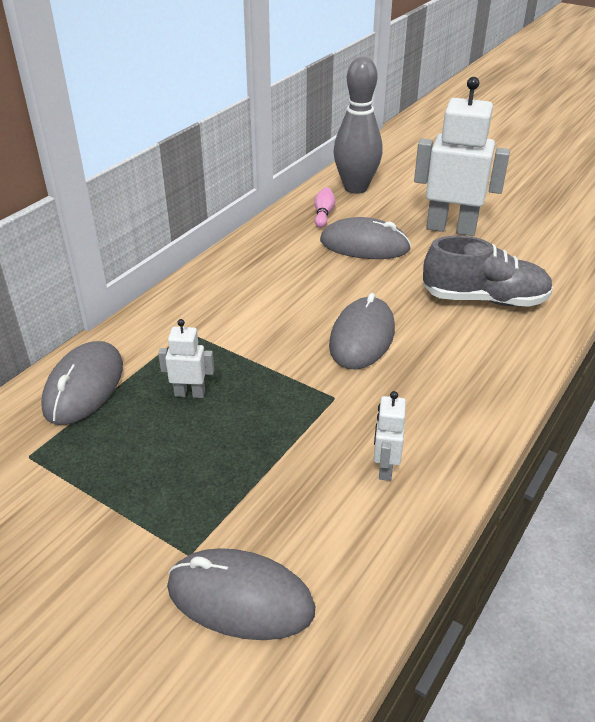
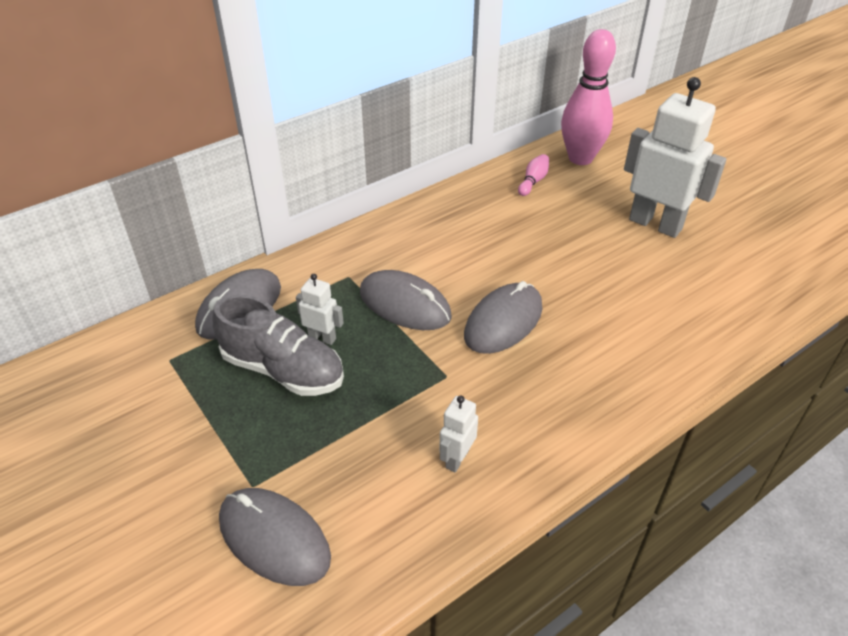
camera: 20 degrees right, 5 degrees up
grey mouse [320,217,411,259] -> grey mouse moved to [360,270,452,330]
grey bowling pin [333,57,382,194] -> pink bowling pin [561,29,616,165]
grey shoe [423,236,553,307] -> grey shoe moved to [213,294,344,396]

